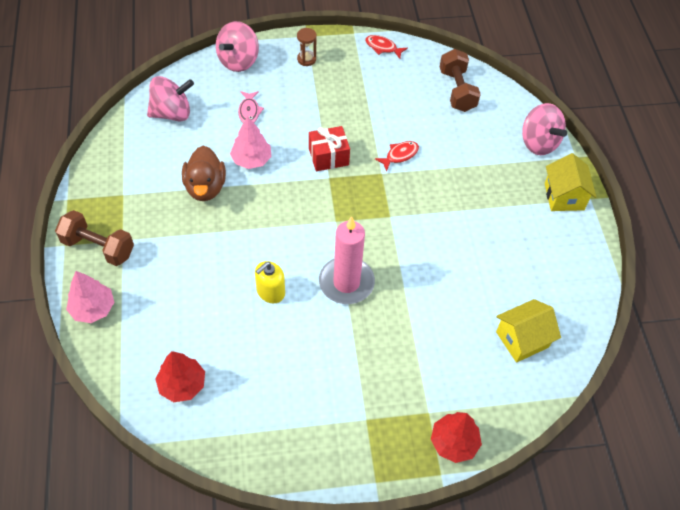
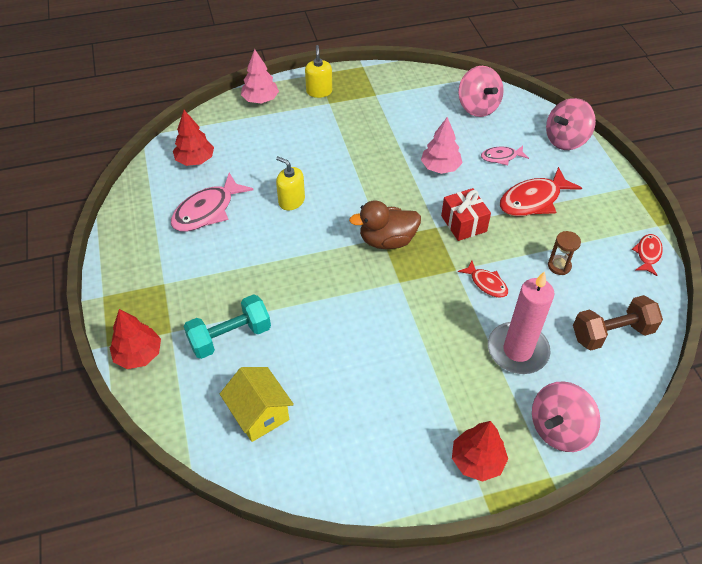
camera: 85 degrees right, 5 degrees down
brown dumbbell [55,210,134,266] -> yellow soap dispenser [305,45,332,98]
brown duck [182,146,226,201] -> brown duck moved to [349,201,421,249]
pink spinning top [216,21,259,72] -> pink spinning top turned 60 degrees counterclockwise [546,98,596,150]
brown hourglass [297,28,317,66] -> brown hourglass moved to [548,231,581,275]
pink candle [319,216,375,304] -> pink candle moved to [488,271,554,374]
yellow house [545,153,596,211] -> red tree [452,421,508,482]
none -> pink fish [171,173,253,231]
none -> turquoise dumbbell [183,294,271,359]
none -> red fish [500,167,582,216]

